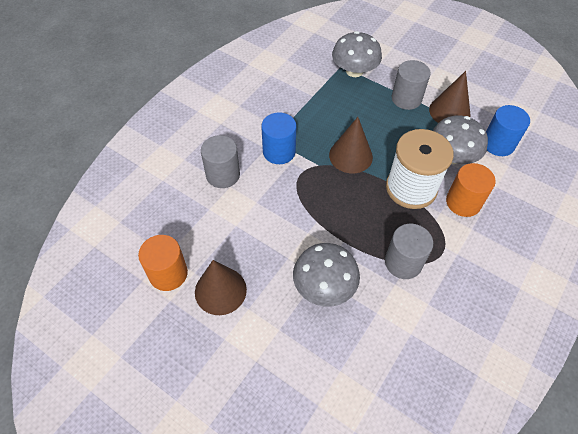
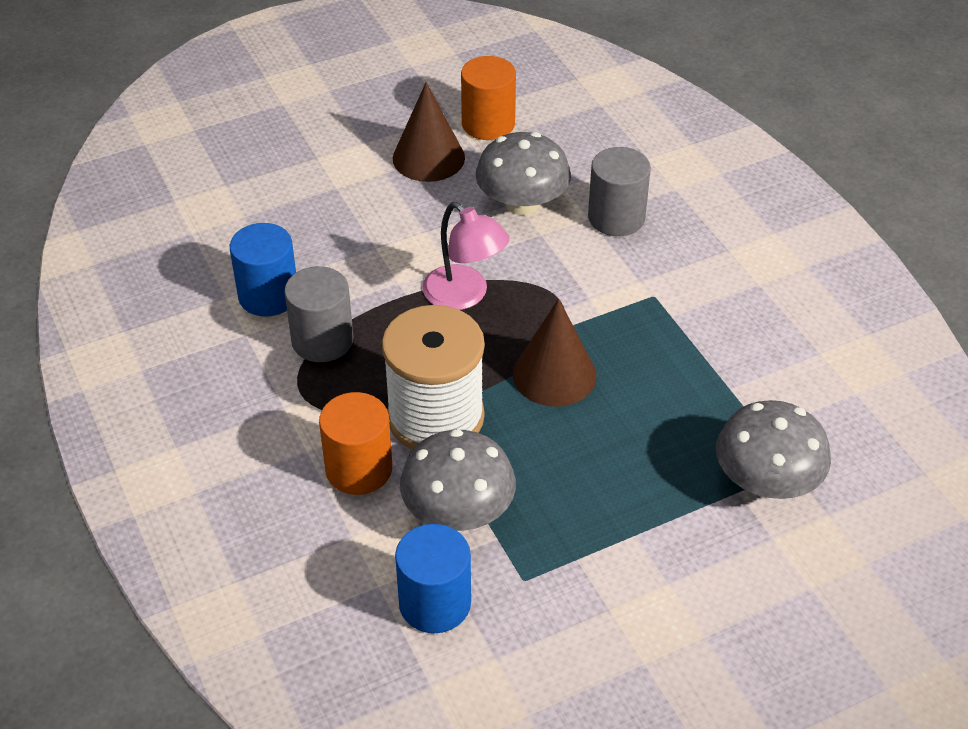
camera: 120 degrees right, 10 degrees down
blue cylinder [261,112,297,164] -> blue cylinder moved to [230,223,296,317]
grey mushroom [293,243,360,307] -> grey mushroom moved to [476,132,571,215]
grey cylinder [392,60,431,110] -> none
brown cone [429,71,471,123] -> none
none -> pink lamp [422,202,510,310]

